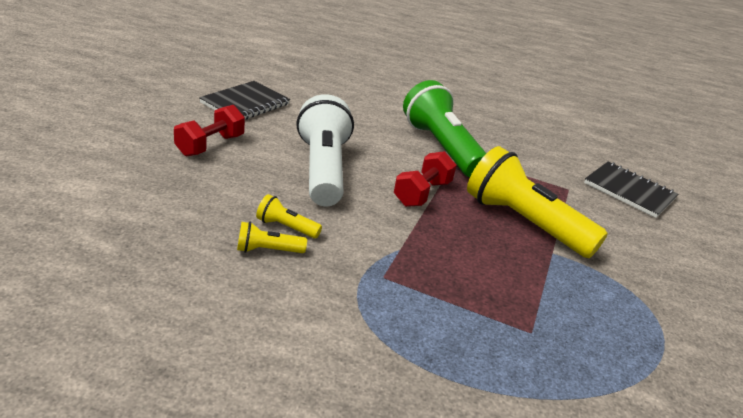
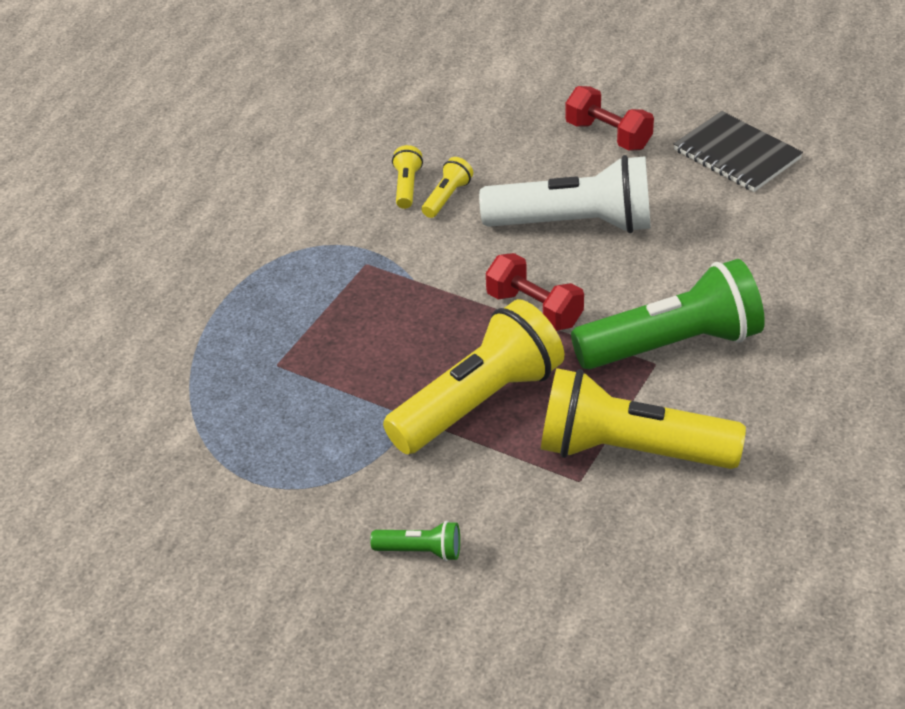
camera: 105 degrees right, 10 degrees up
black notebook [584,162,678,218] -> none
none -> green flashlight [370,521,460,561]
none -> yellow flashlight [541,368,746,469]

